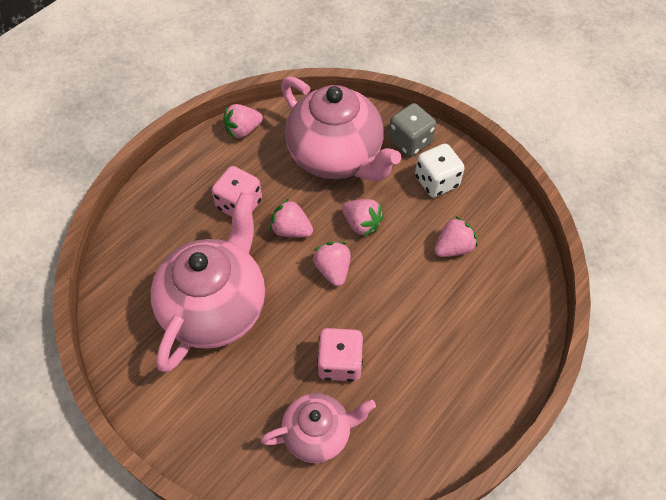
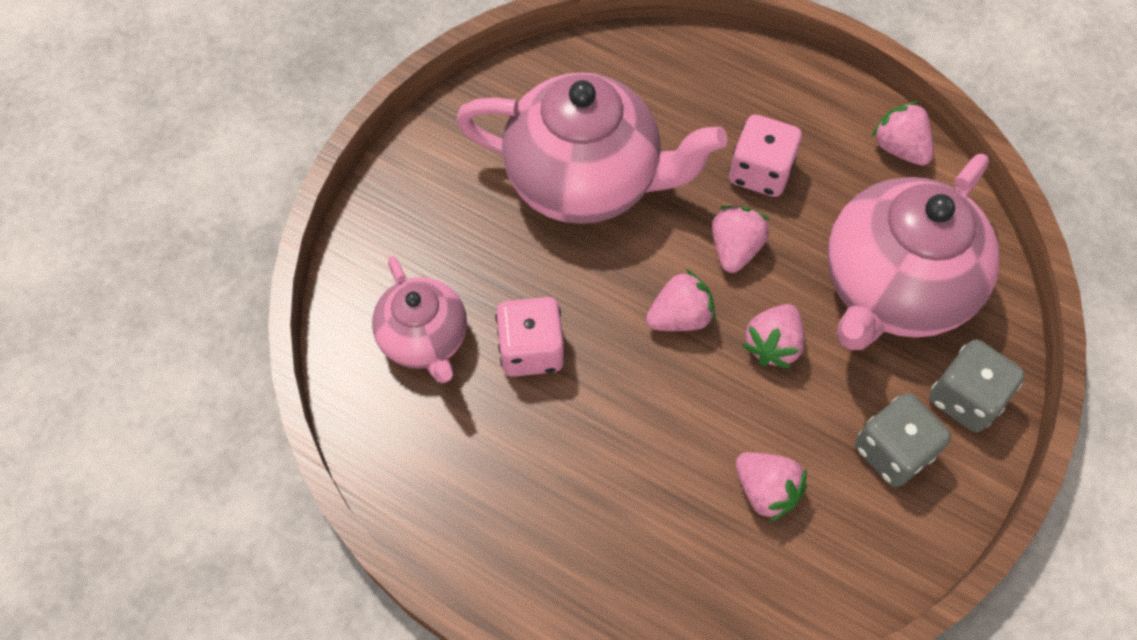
camera: 80 degrees right, 5 degrees up
white dice [415,144,465,197] -> grey dice [855,393,951,487]

